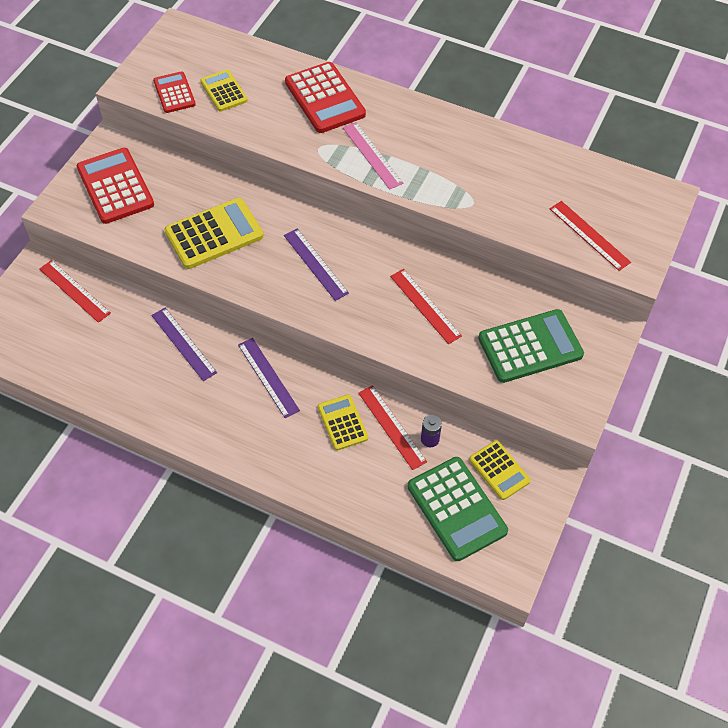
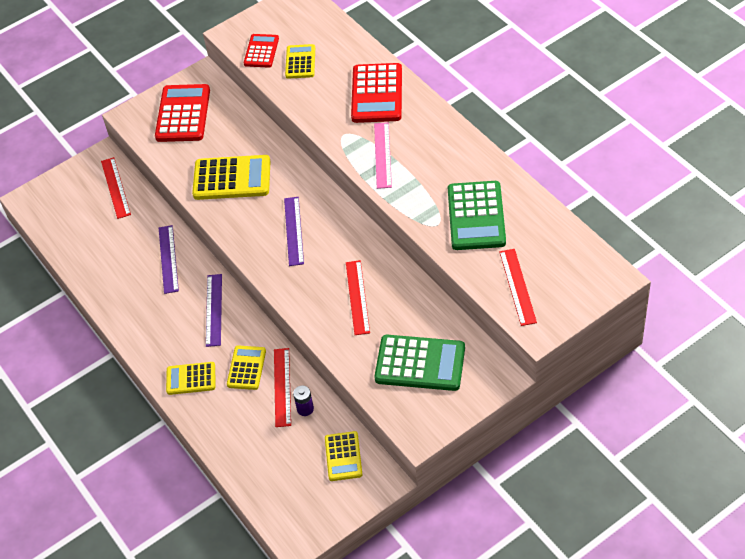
camera: 35 degrees right, 5 degrees down
green calculator [408,457,508,561] -> green calculator moved to [448,181,506,250]
none -> yellow calculator [166,362,215,395]

